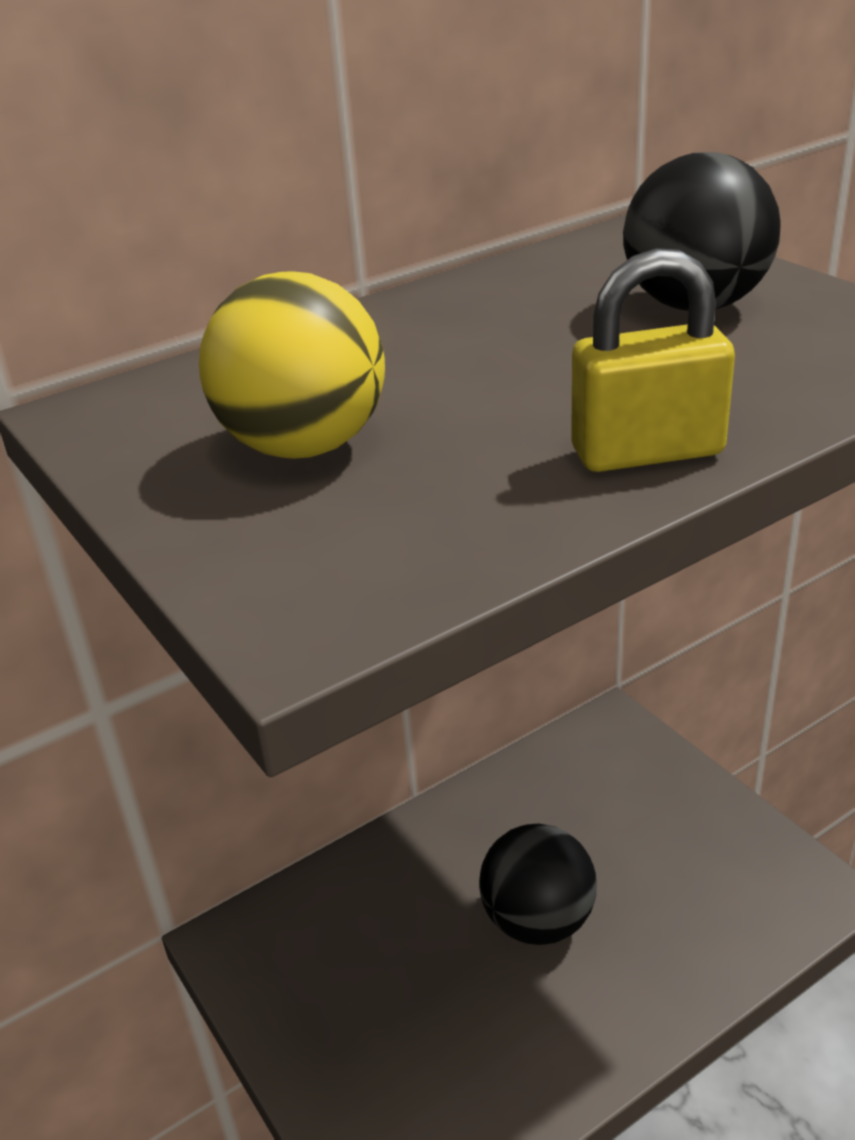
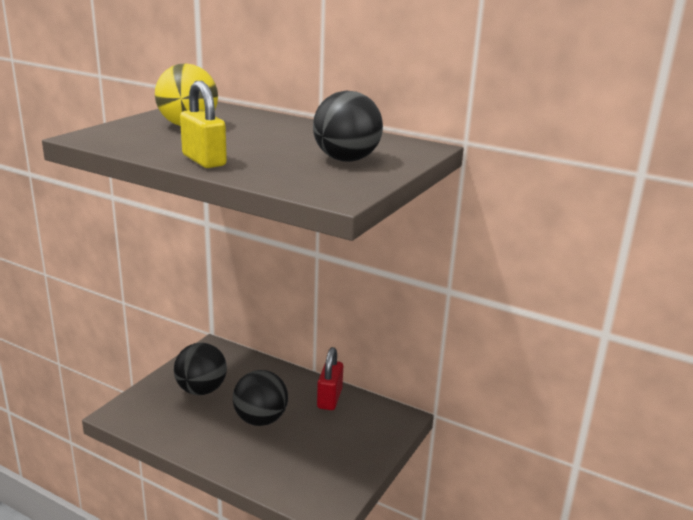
camera: 60 degrees right, 10 degrees down
none -> black ball [174,343,227,395]
none -> red padlock [317,347,343,410]

